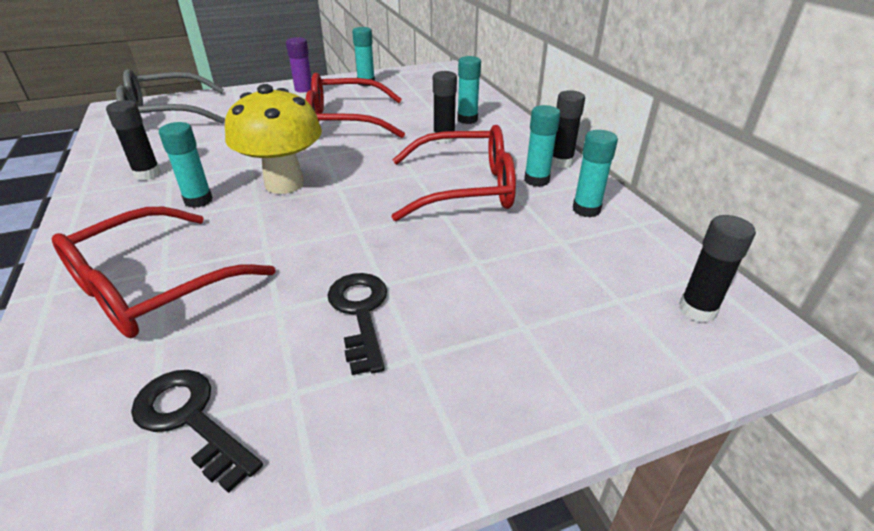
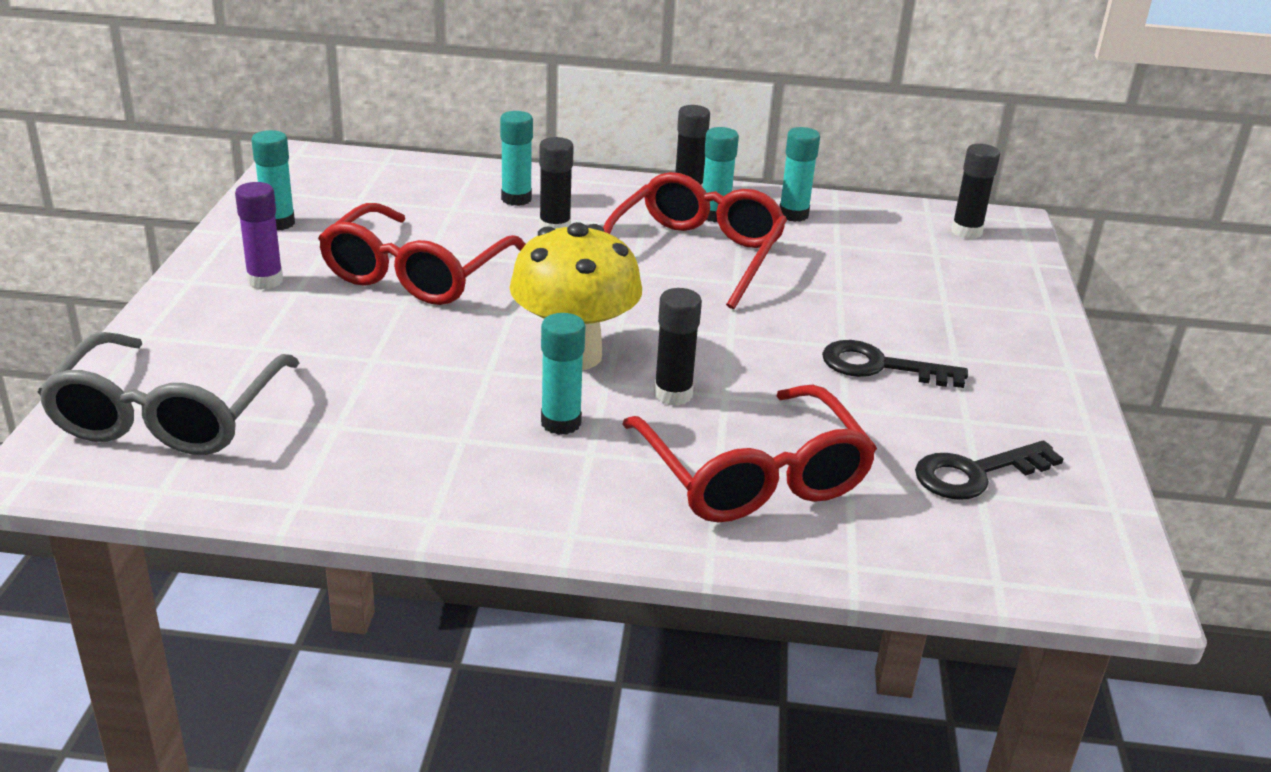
camera: 65 degrees left, 5 degrees down
black glue stick [106,100,161,181] -> black glue stick moved to [654,288,702,406]

